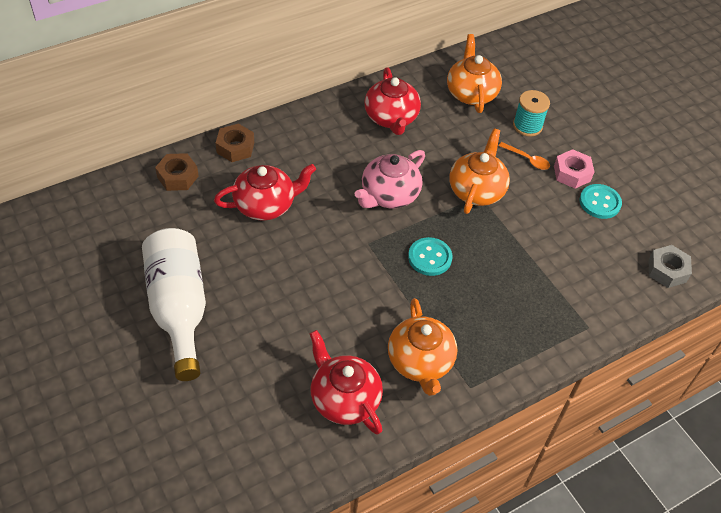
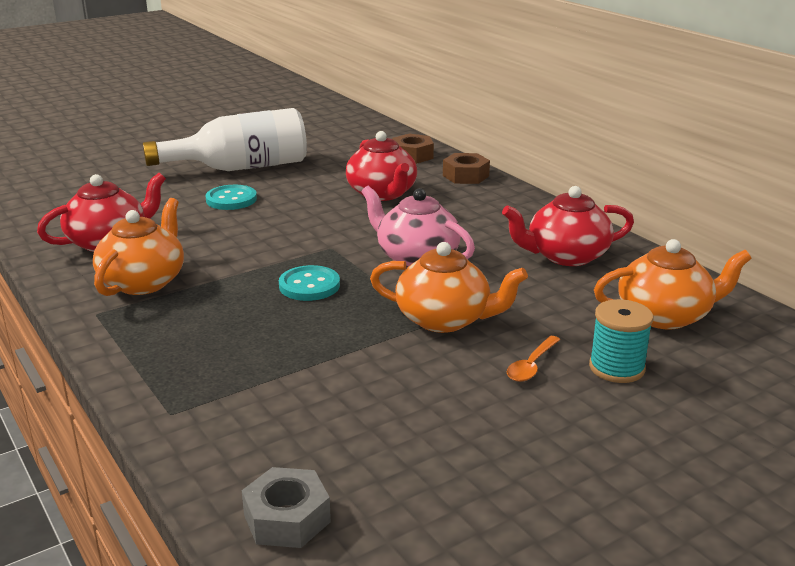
camera: 90 degrees right, 25 degrees down
orange teapot [388,298,457,396] -> orange teapot turned 120 degrees clockwise [93,198,184,296]
pink nut [554,149,594,189] -> none
turquoise button [579,184,622,219] -> turquoise button moved to [205,185,257,210]

